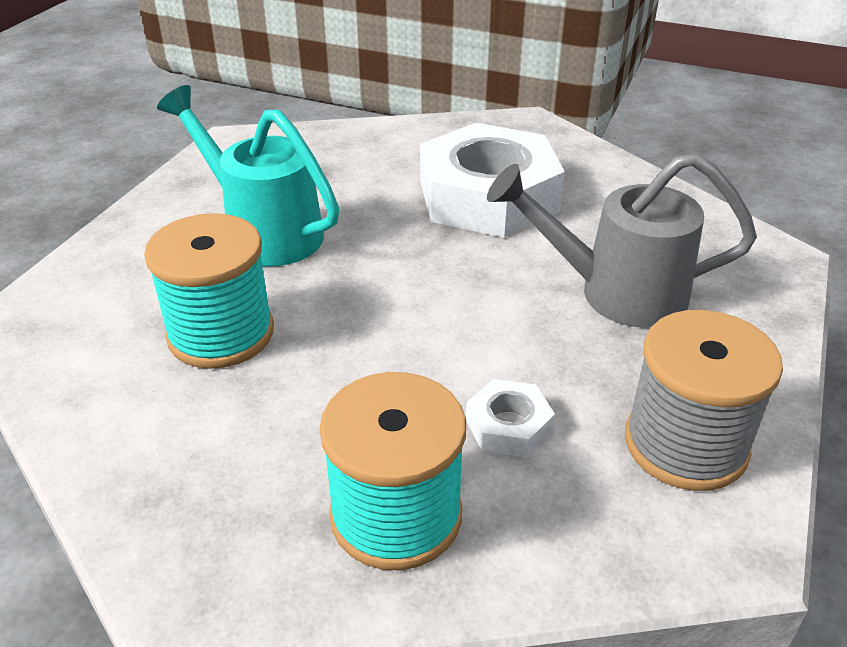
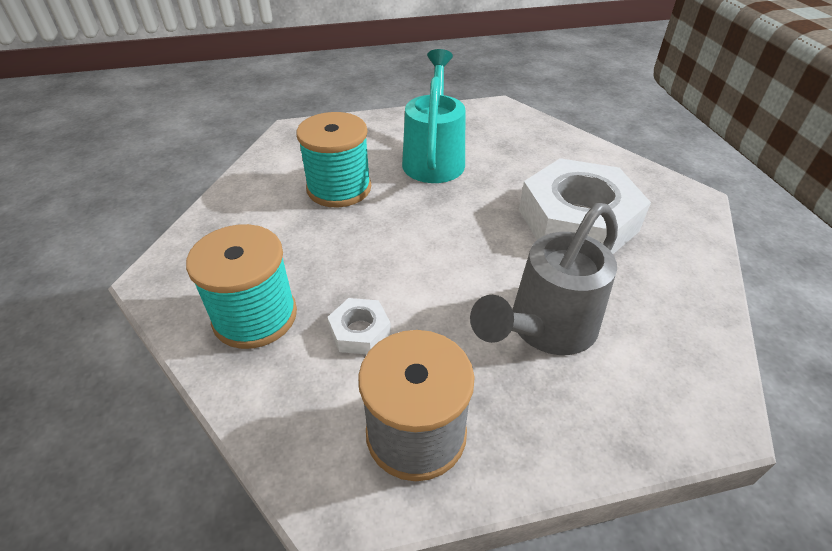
camera: 55 degrees right, 5 degrees up
grey watering can [487,153,757,328] -> grey watering can turned 105 degrees counterclockwise [470,203,618,355]

